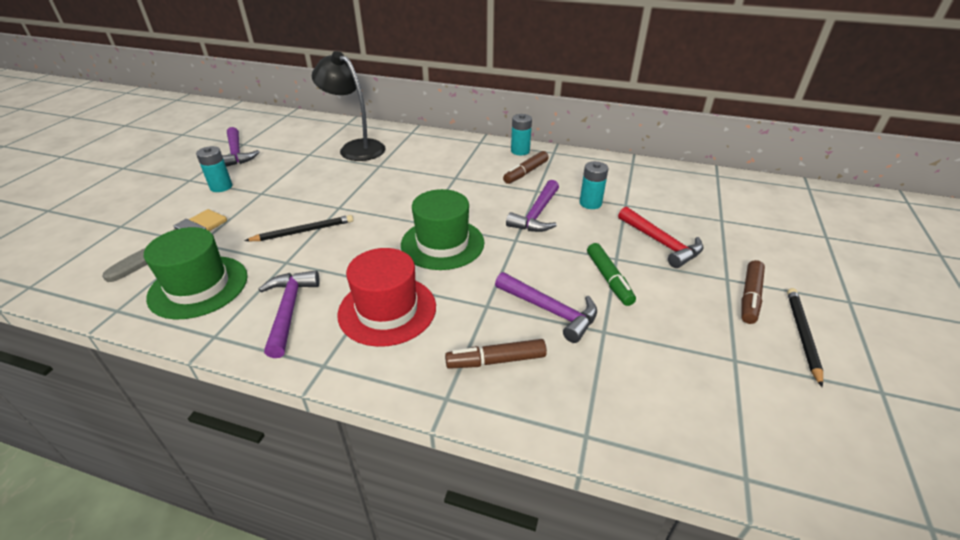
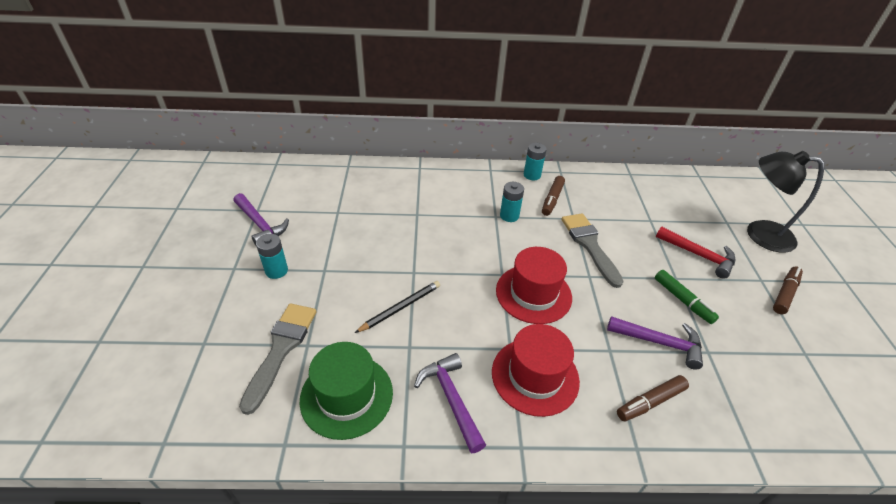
camera: 20 degrees left, 5 degrees up
black lamp [312,51,386,161] -> black lamp moved to [747,151,824,253]
green hat [401,189,484,270] -> red hat [496,247,572,324]
purple hammer [506,180,559,232] -> grey brush [561,213,624,288]
turquoise battery [580,161,609,209] -> turquoise battery moved to [500,182,524,222]
brown marker [741,260,765,324] -> brown marker turned 150 degrees counterclockwise [773,266,803,314]
black pencil [787,288,823,387] -> none

